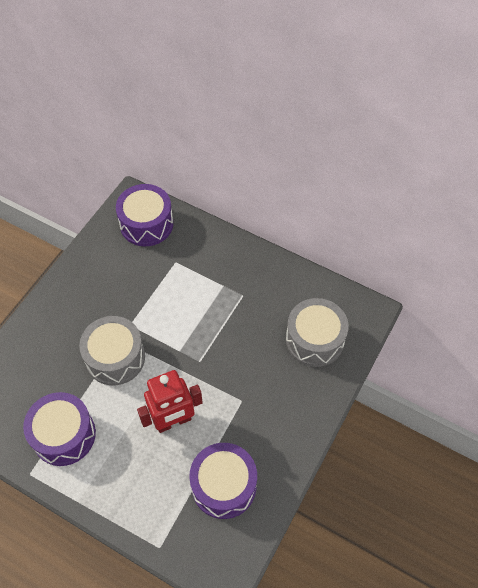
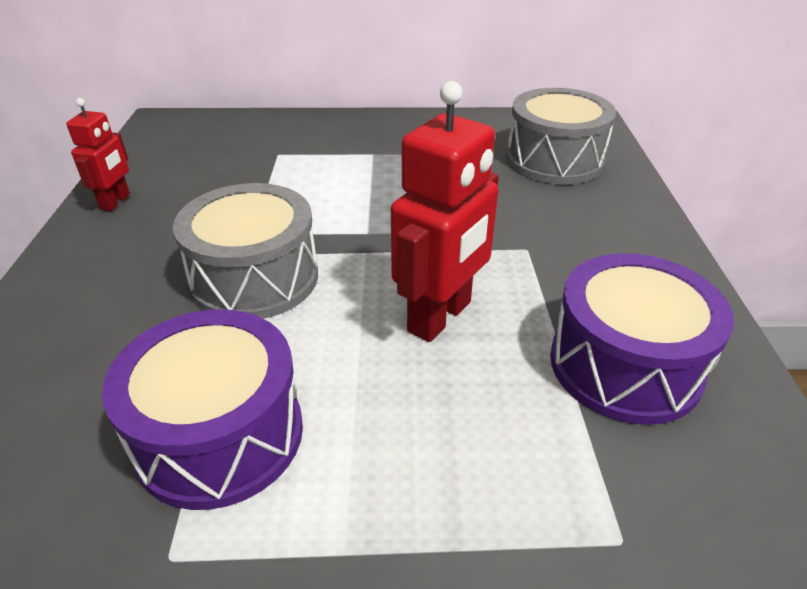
camera: 30 degrees left, 20 degrees down
purple drum [116,184,173,246] -> none
none -> red robot [66,98,130,211]

